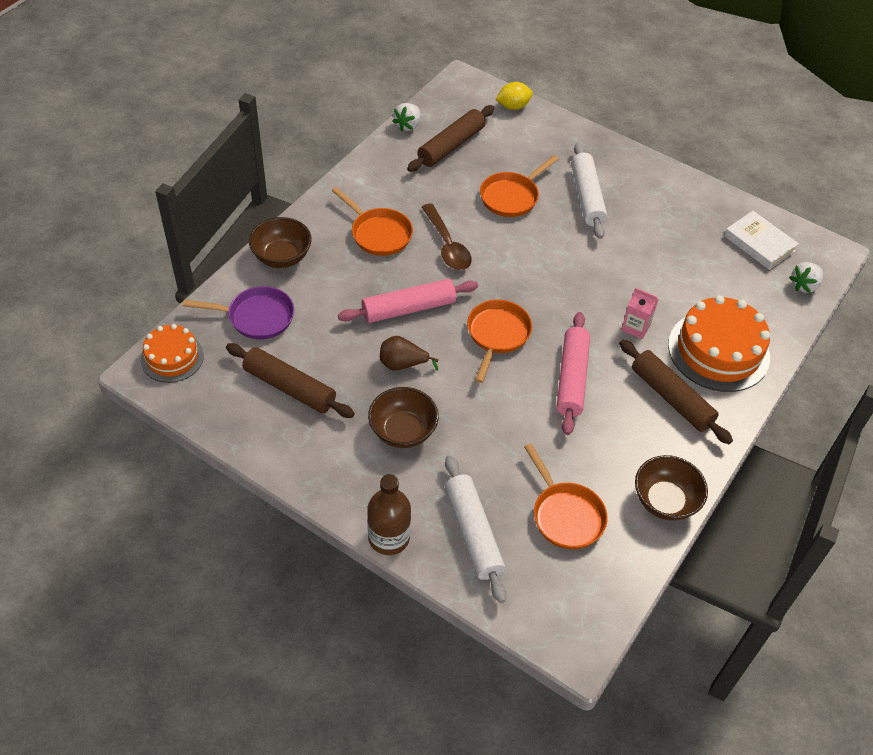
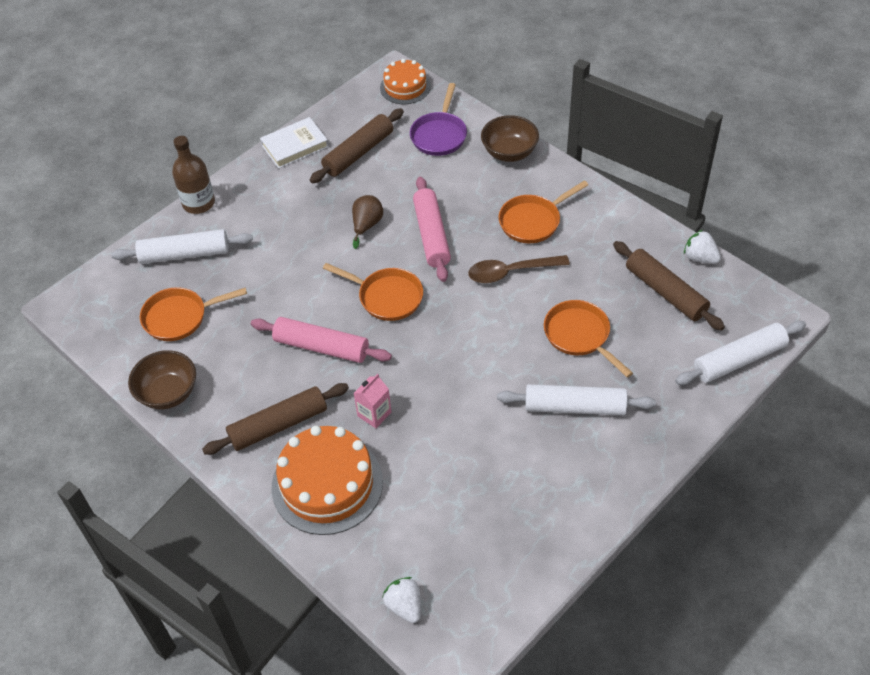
camera: 105 degrees right, 0 degrees up
brown bowl [368,387,439,448] -> none
yellow lemon [496,82,533,110] -> white rolling pin [675,321,806,385]
white book [724,211,799,270] -> white book moved to [260,117,329,169]

